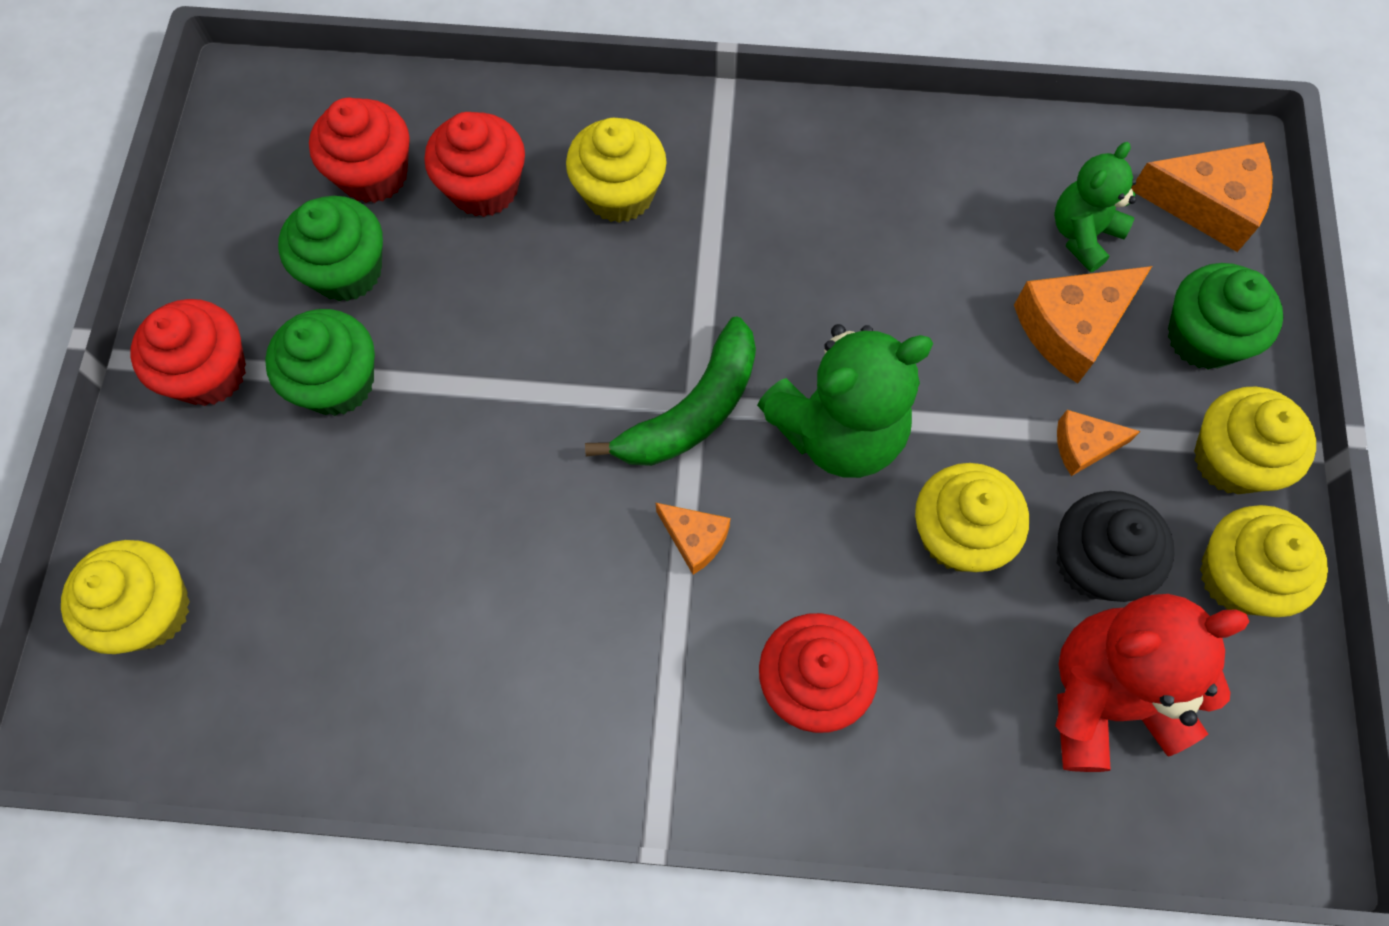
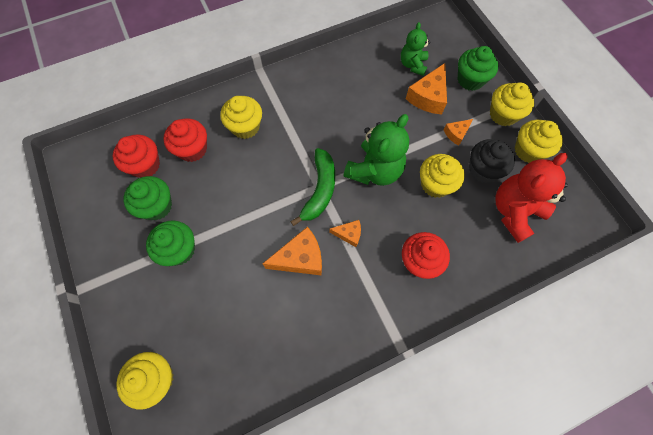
camera: 30 degrees left, 0 degrees up
red cupcake [130,299,246,406] -> none
orange cheese [1131,142,1273,252] -> orange cheese moved to [262,226,322,276]

